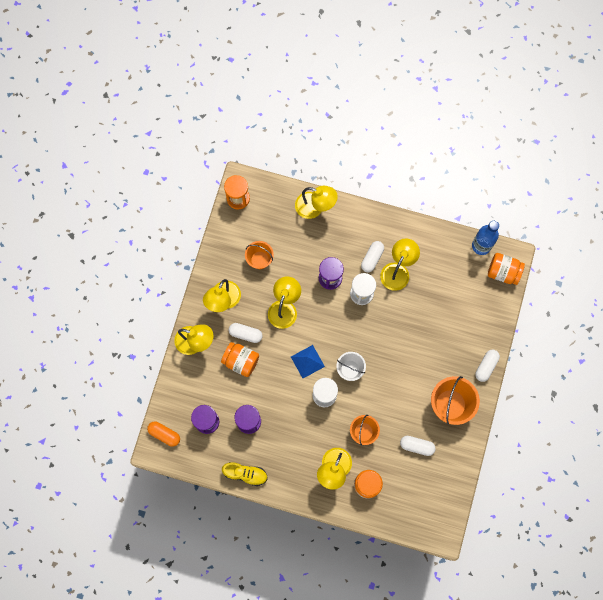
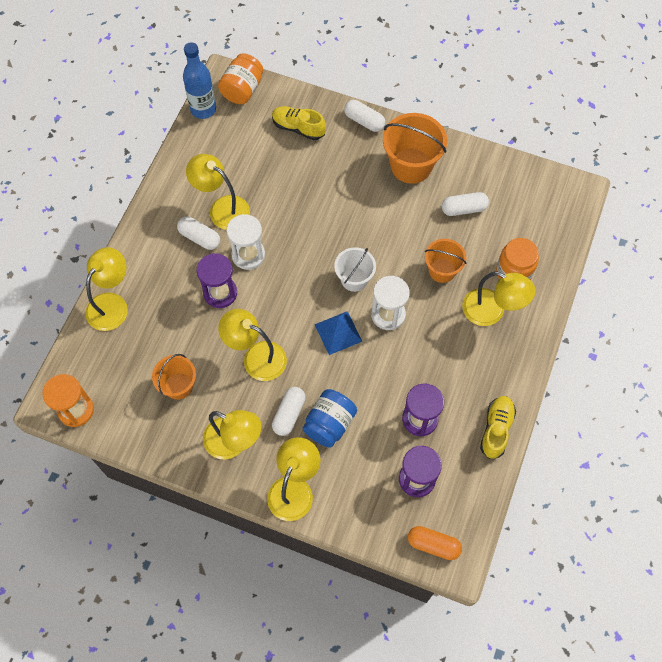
camera: 85 degrees left, 10 degrees down
orange capsule [147,421,180,447] -> orange capsule turned 75 degrees clockwise [408,526,462,560]
orange jar [221,342,259,377] -> blue jar [303,389,357,448]
white capsule [400,436,436,456] -> white capsule turned 60 degrees clockwise [442,192,489,216]
none -> yellow shoe [272,106,326,140]

